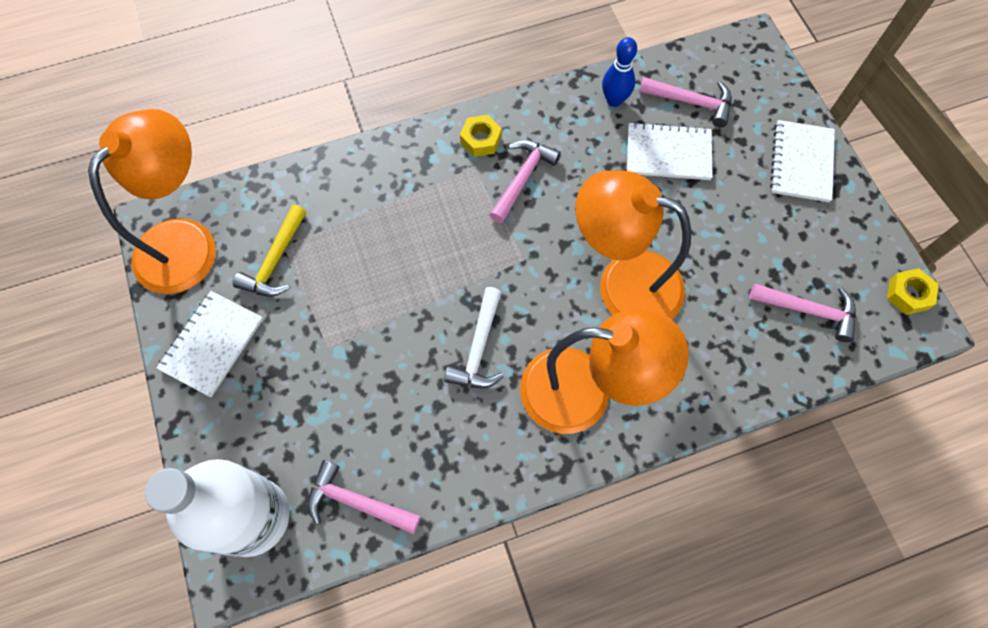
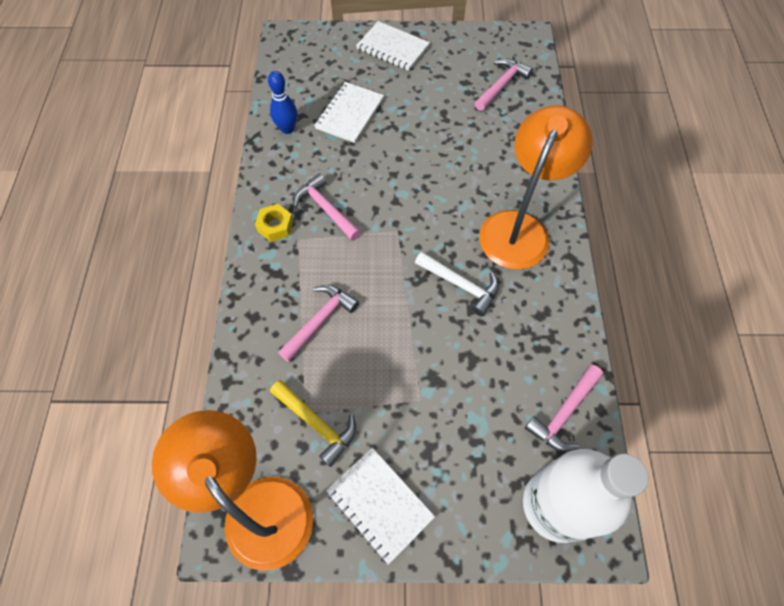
camera: 70 degrees left, 5 degrees down
orange lamp [575,171,691,319] -> none
pink hammer [639,77,732,127] -> pink hammer moved to [278,285,359,362]
yellow nut [887,268,938,315] -> none

